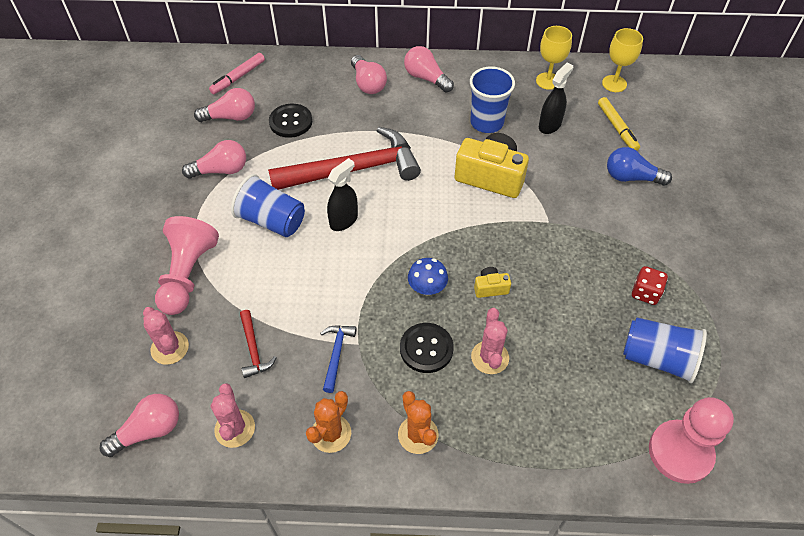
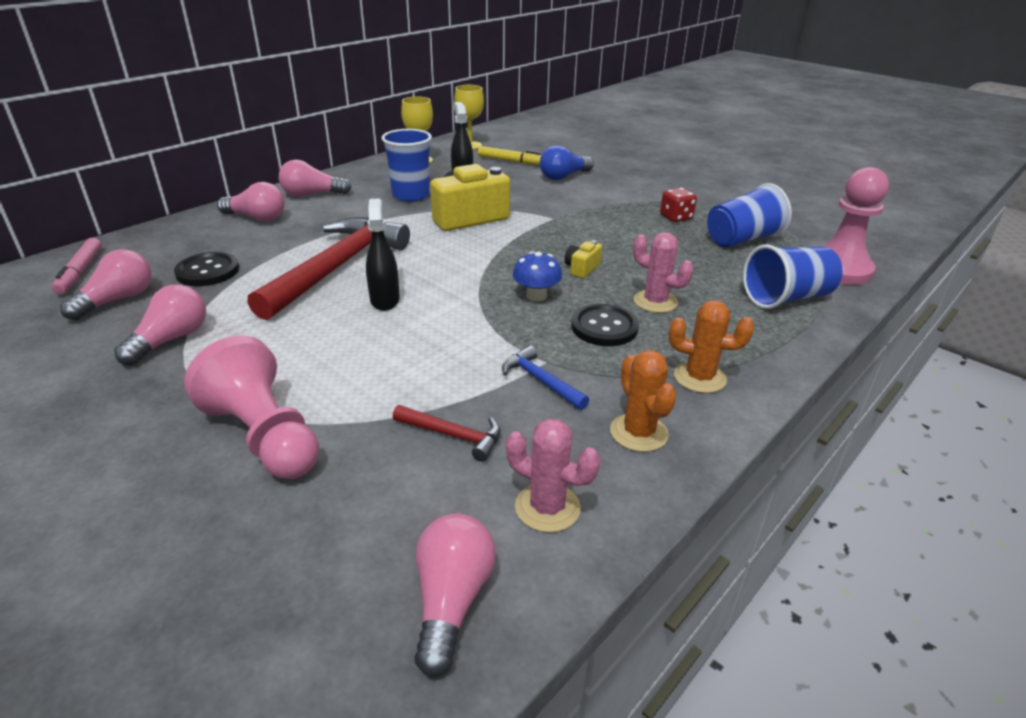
camera: 50 degrees left, 20 degrees down
pink cactus [143,307,189,365] -> none
blue cup [231,174,305,237] -> blue cup moved to [743,245,842,309]

